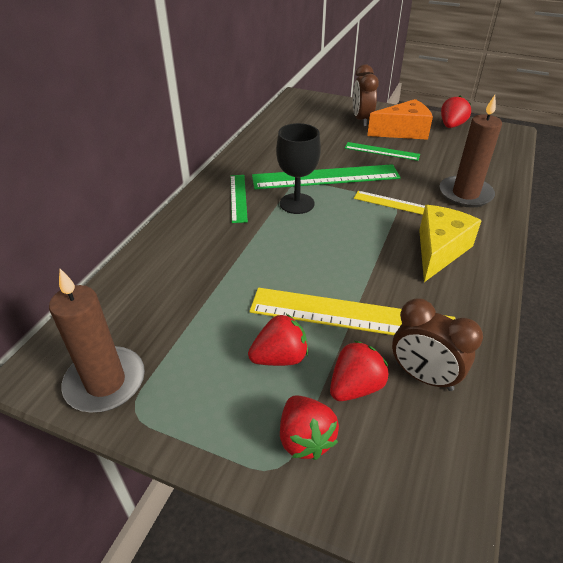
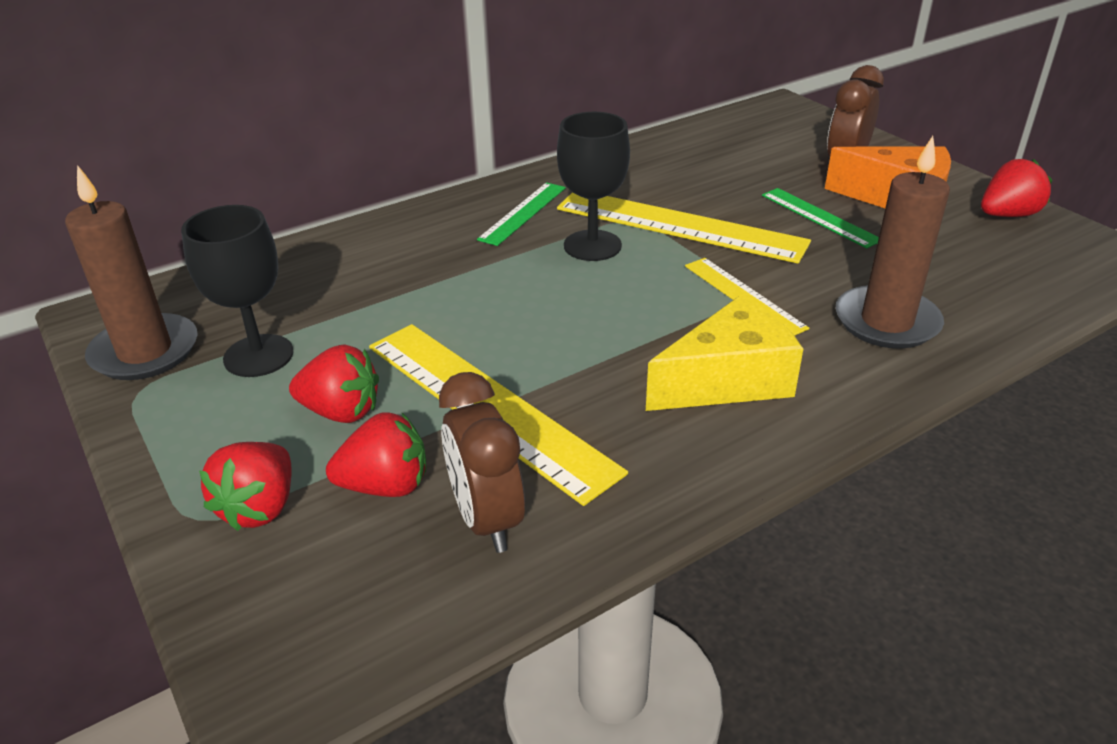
camera: 35 degrees right, 5 degrees down
green ruler [252,164,400,189] -> yellow ruler [557,192,811,264]
none -> black goblet [181,205,294,377]

